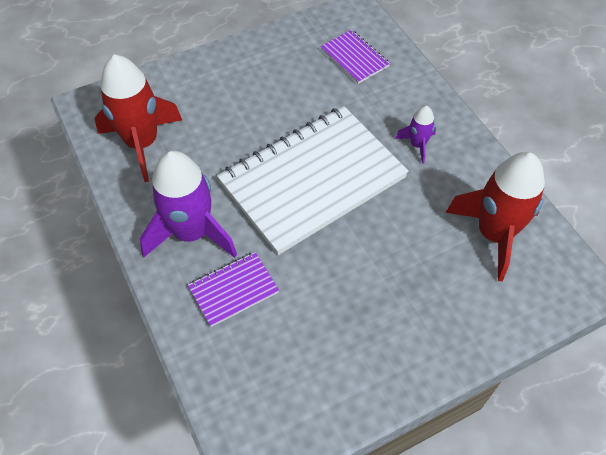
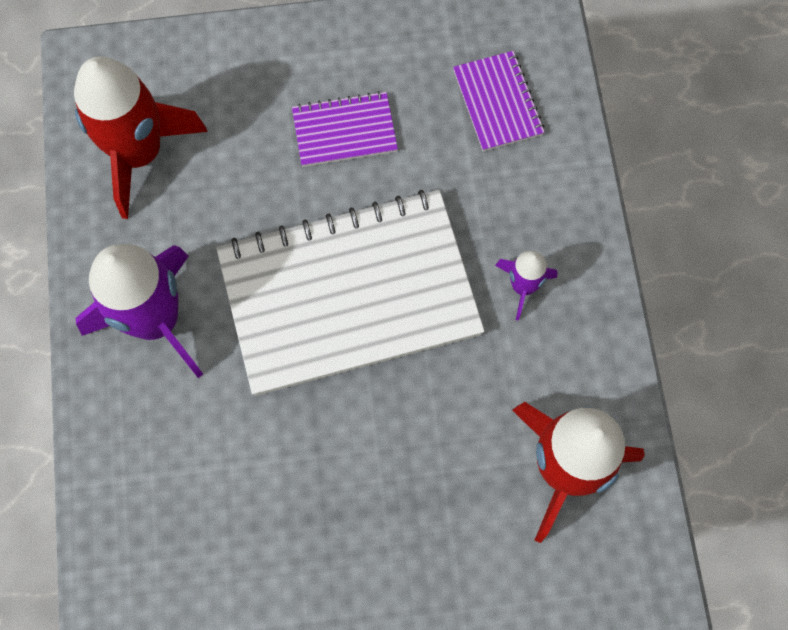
camera: 20 degrees right, 15 degrees up
purple notebook [188,252,279,327] -> purple notebook moved to [292,91,398,167]

